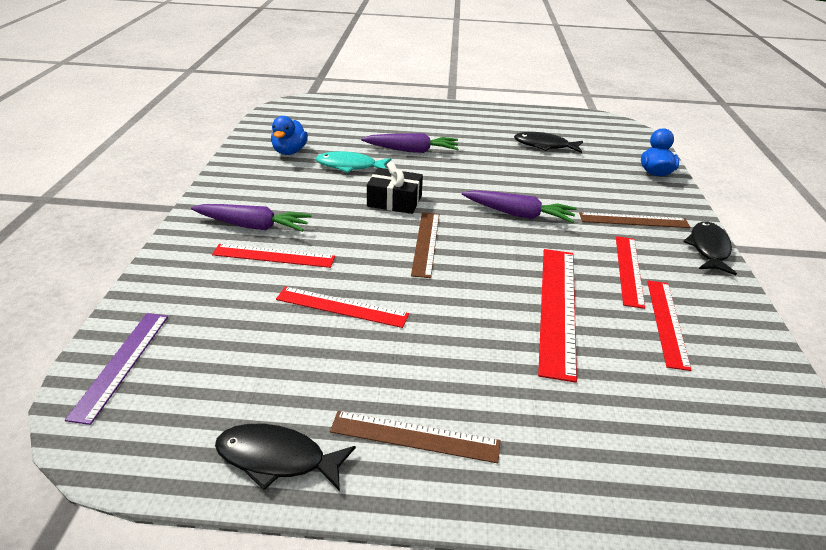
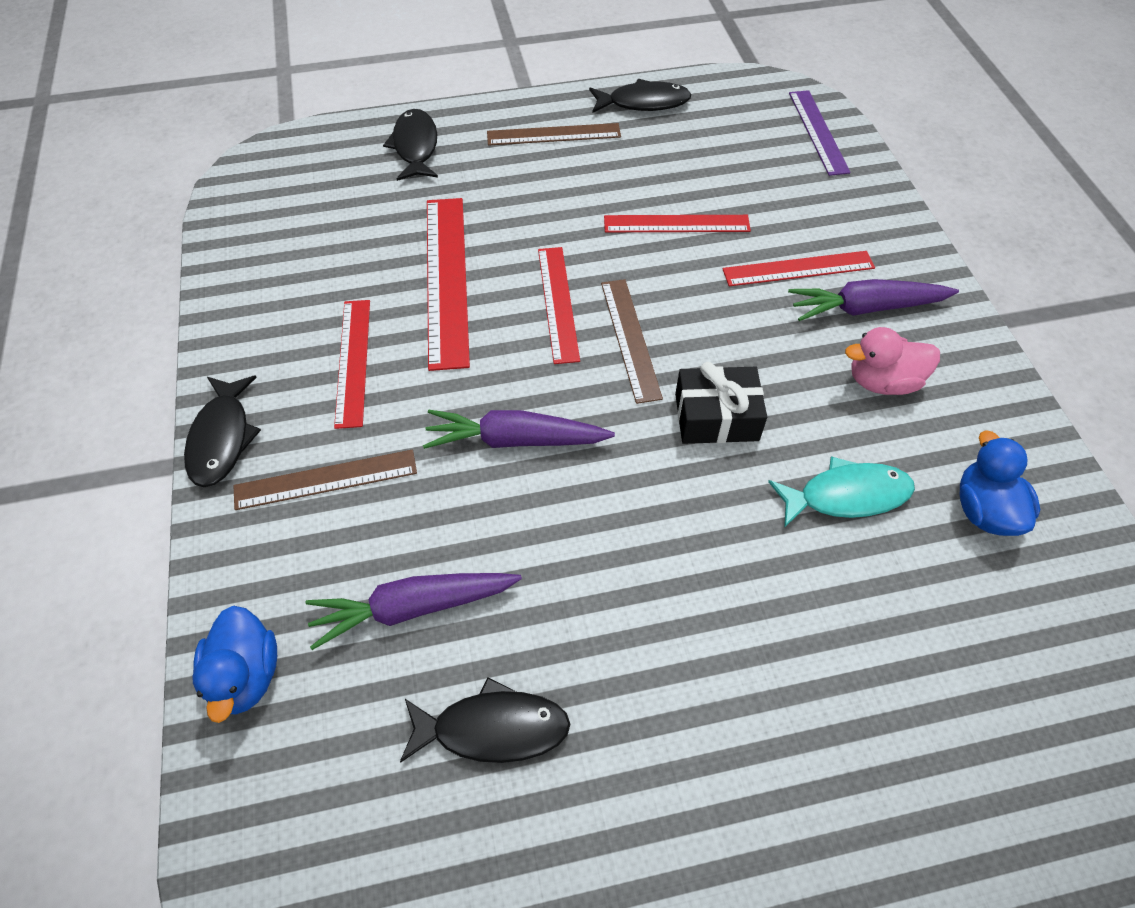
camera: 165 degrees right, 20 degrees up
purple carrot [361,133,459,153] -> purple carrot moved to [305,573,522,650]
red ruler [647,281,691,371] -> red ruler moved to [538,247,580,364]
none -> black fish [383,109,438,181]
none -> pink duck [845,327,940,395]

